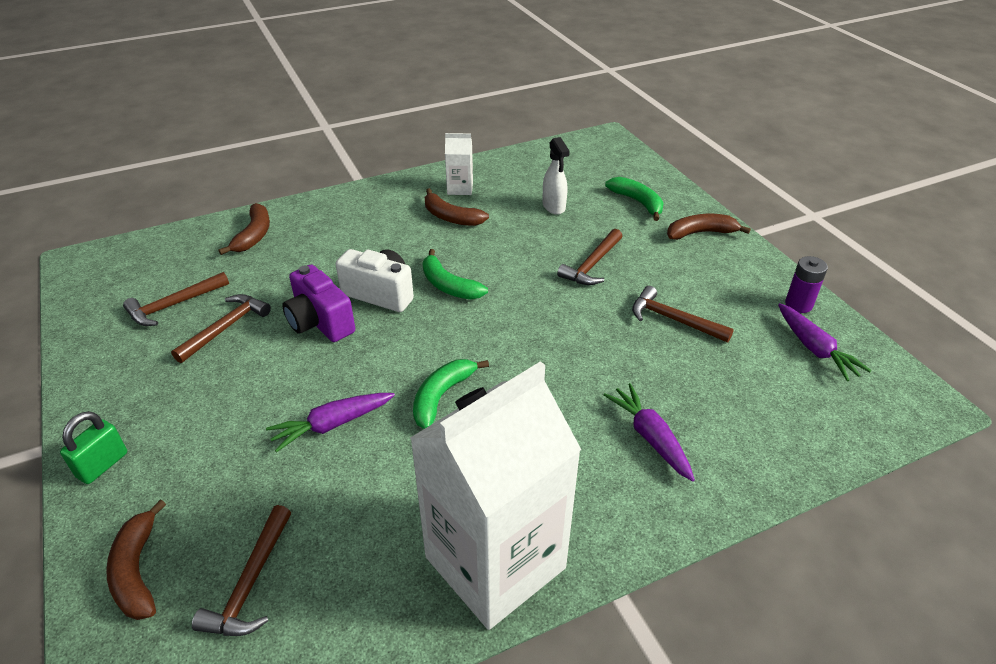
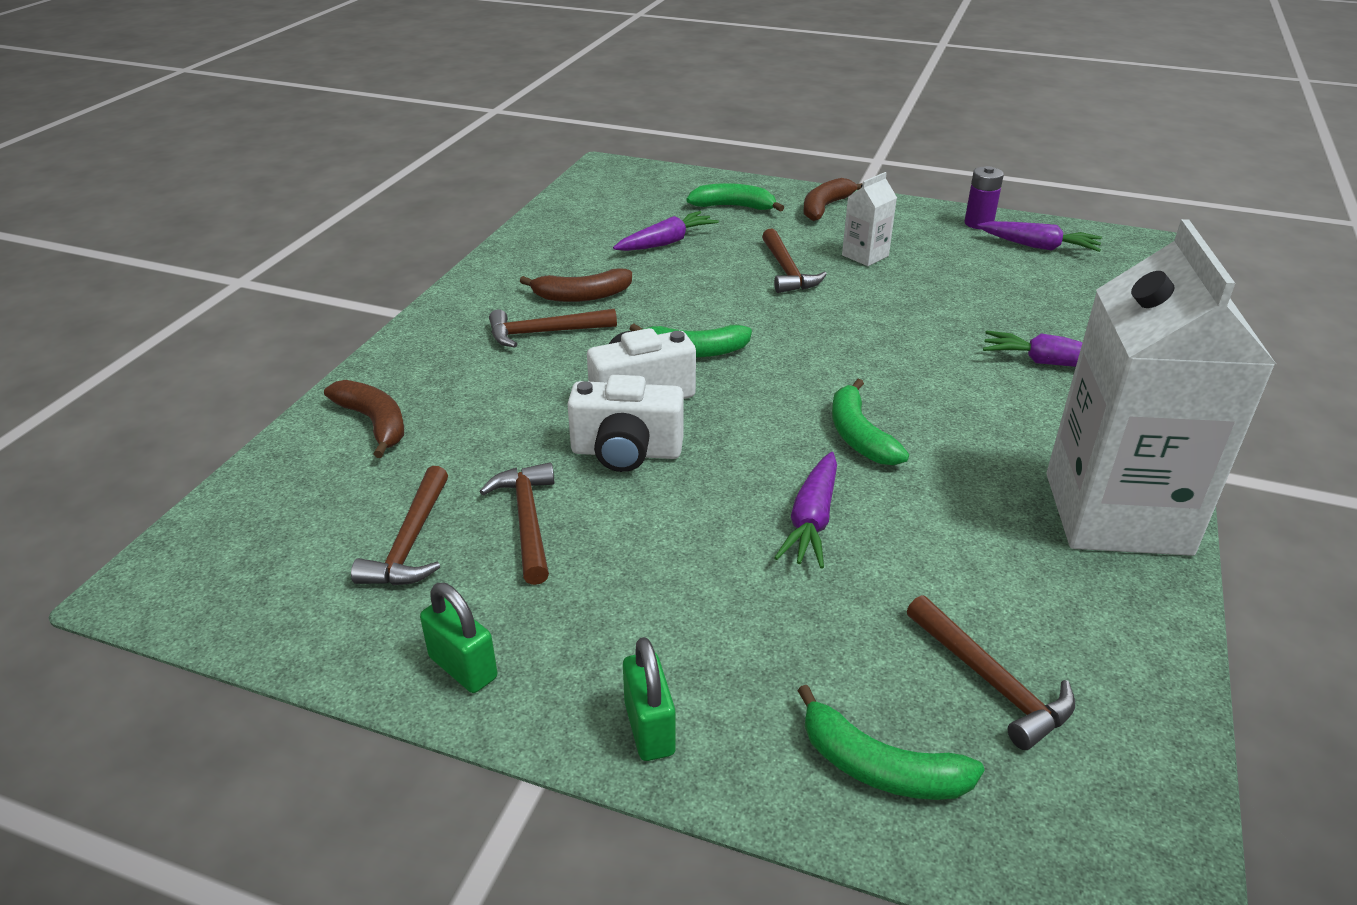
camera: 45 degrees left, 5 degrees down
brown banana [106,500,166,620] -> green banana [797,685,985,800]
purple camera [282,264,355,342] -> white camera [567,375,684,472]
white carton [445,133,473,195] -> white carton moved to [842,172,897,266]
white spray bottle [543,137,570,215] -> purple carrot [613,211,719,251]
brown hammer [632,286,734,343] -> brown hammer moved to [489,309,617,347]
none -> green padlock [420,583,497,693]

